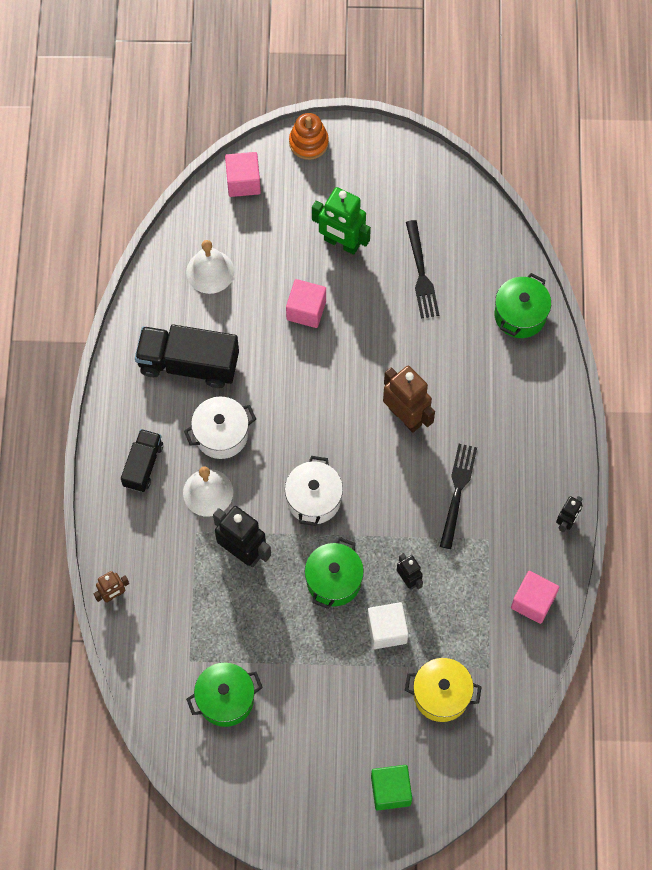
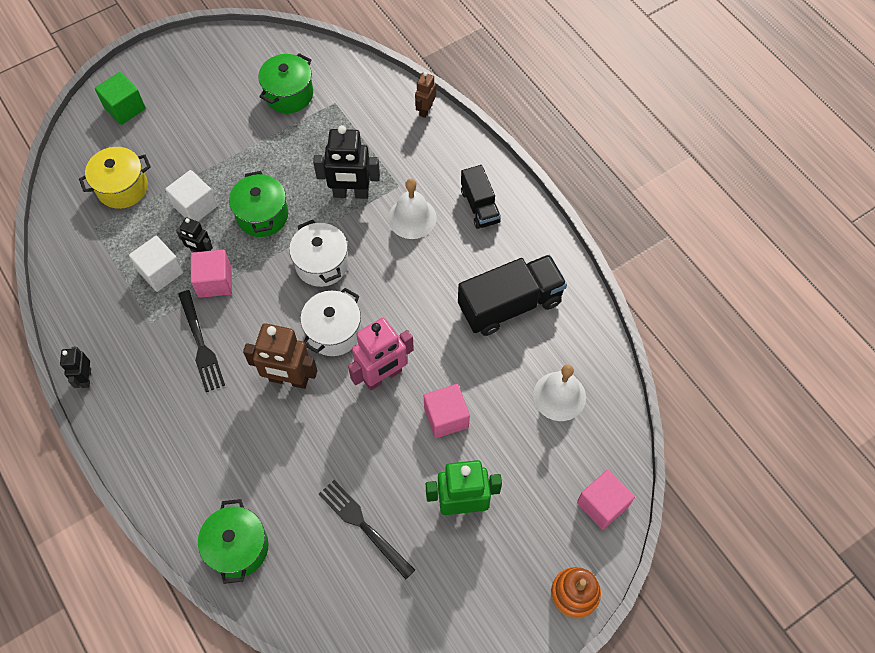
camera: 145 degrees right, 5 degrees down
white pot [184,397,256,459] -> white pot moved to [300,288,361,356]
pink cube [511,571,559,624] -> pink cube moved to [191,250,232,298]
none -> white cube [129,236,183,292]
none -> pink robot [348,318,414,391]

